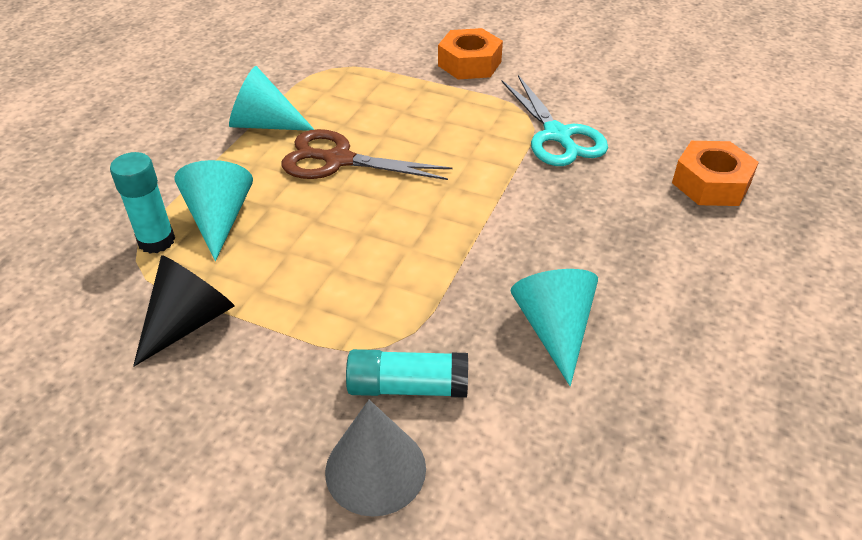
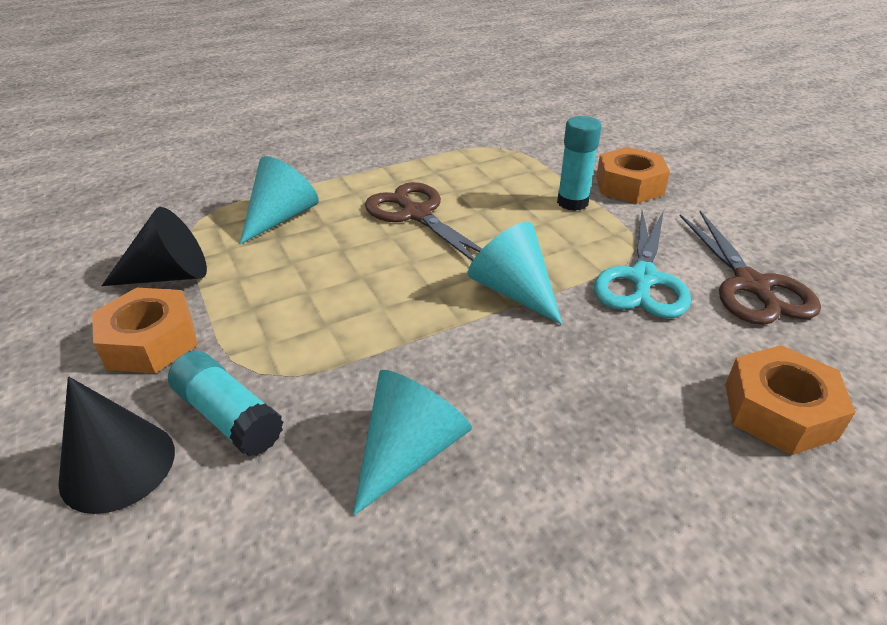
camera: 40 degrees right, 5 degrees down
turquoise glue stick [110,152,175,253] -> turquoise glue stick moved to [557,116,602,211]
turquoise cone [229,66,315,131] -> turquoise cone moved to [468,222,562,325]
grey cone [325,400,426,517] -> black cone [58,376,175,514]
none -> orange nut [92,287,198,373]
none -> brown scissors [680,211,821,325]

